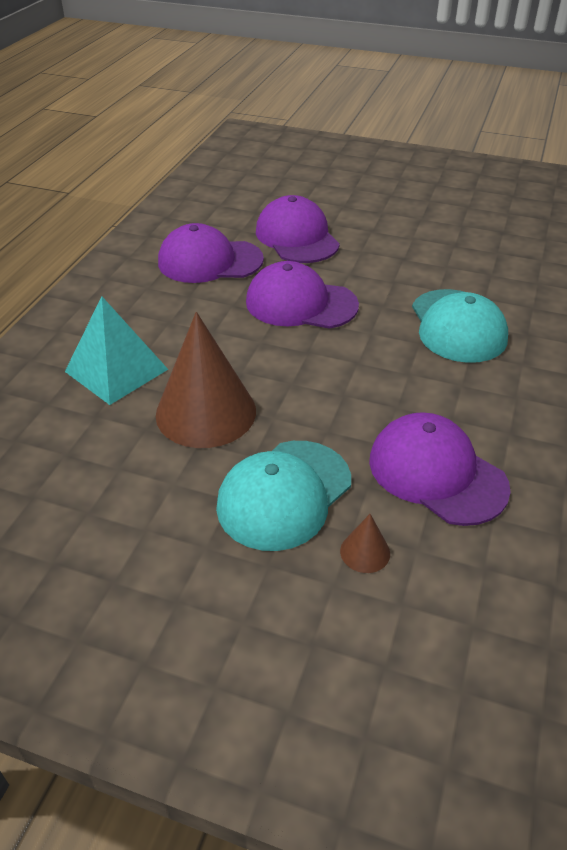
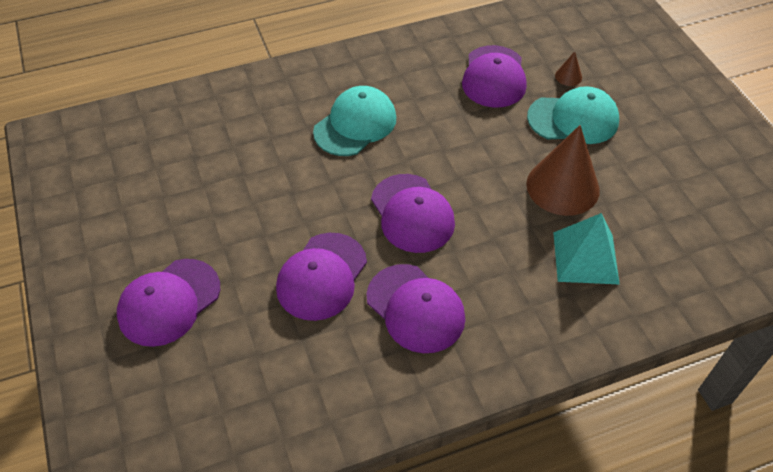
camera: 130 degrees left, 10 degrees up
none -> purple cap [117,259,220,347]

